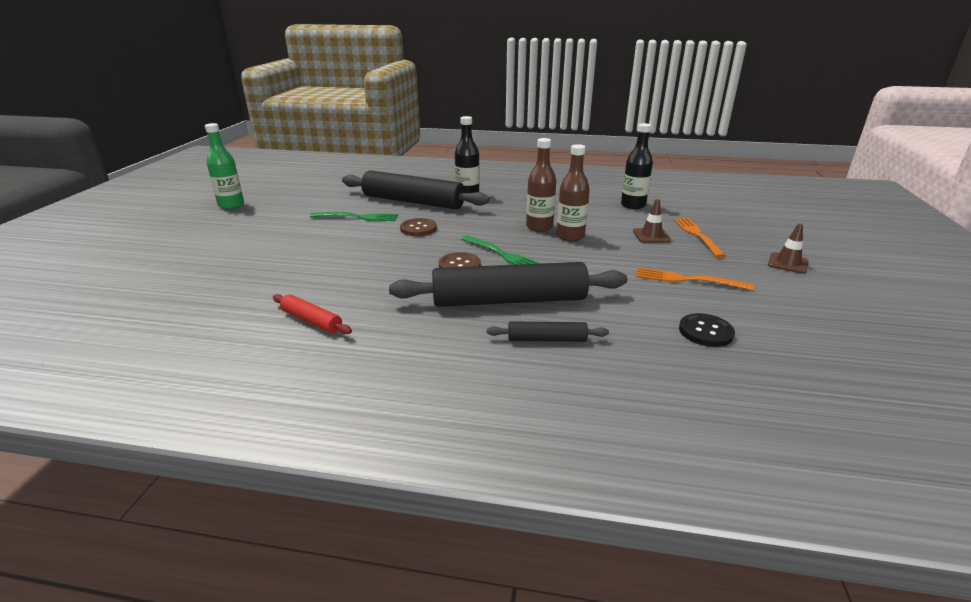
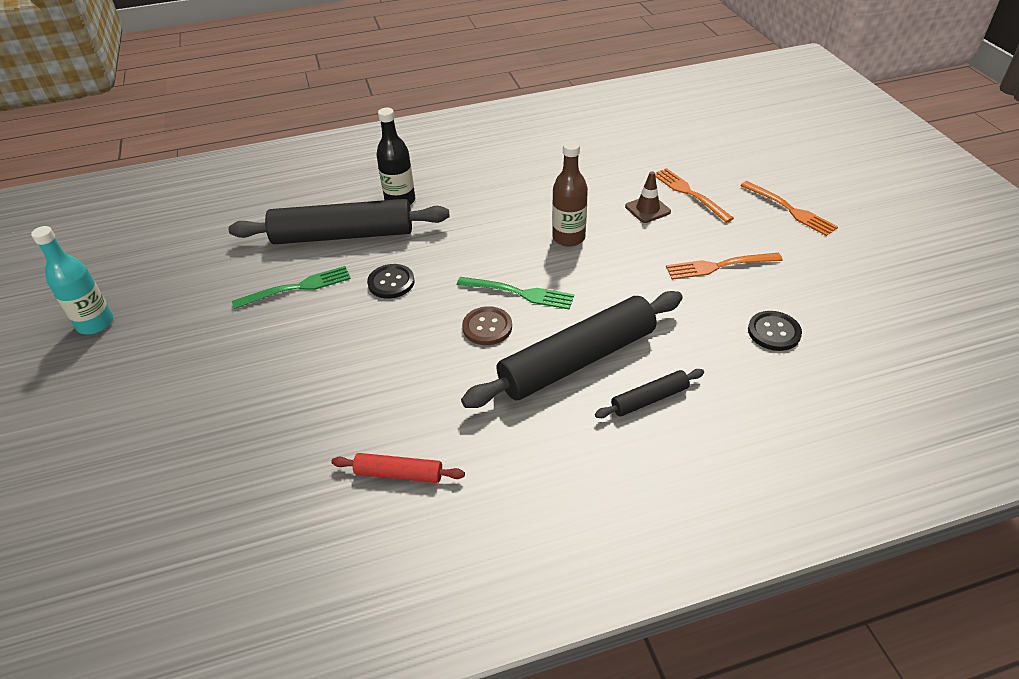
camera: 25 degrees left, 15 degrees up
green bottle [205,123,244,209] -> turquoise bottle [31,226,113,334]
brown button [400,218,437,236] -> black button [367,264,415,299]
brown bottle [526,138,556,232] -> none
black bottle [621,123,653,209] -> none
brown traffic cone [768,224,809,274] -> orange fork [740,181,838,236]

